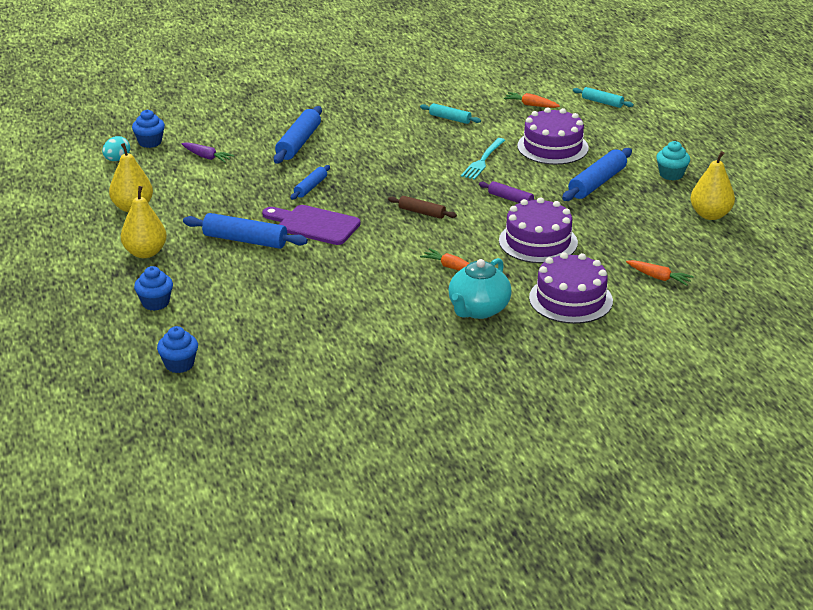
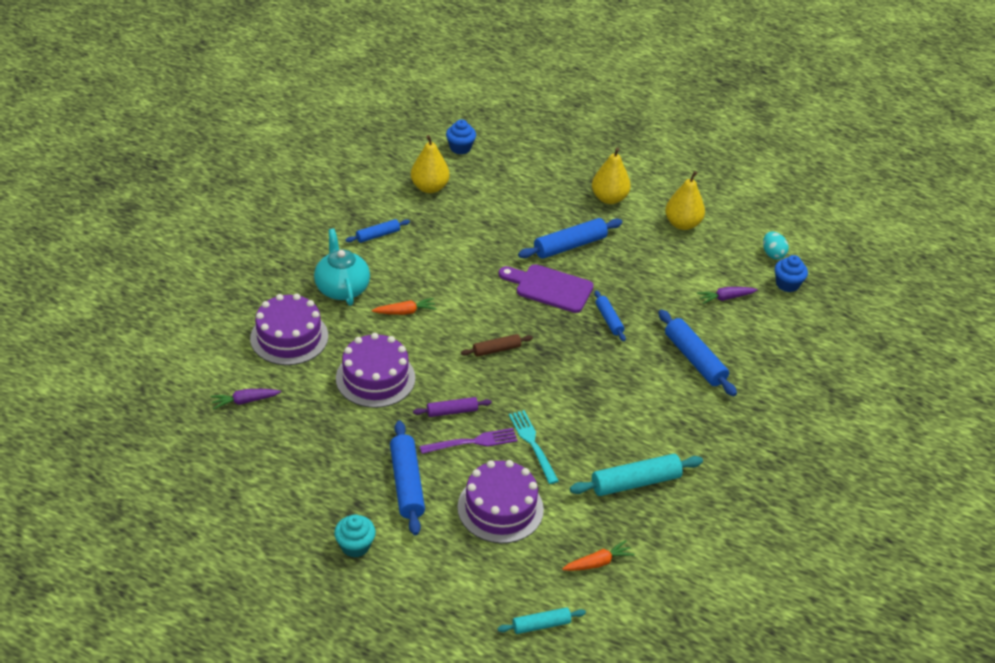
camera: 130 degrees right, 10 degrees up
blue cupcake [134,266,173,311] -> none
purple cutting board [262,205,361,245] -> purple cutting board turned 135 degrees counterclockwise [499,264,594,313]
turquoise rolling pin [420,103,481,124] -> turquoise rolling pin [570,454,703,496], size x1.71
orange carrot [626,260,694,286] -> purple carrot [211,389,281,409]
yellow pear [691,151,735,220] -> yellow pear moved to [411,135,450,193]
none -> blue rolling pin [346,219,410,243]
none -> purple fork [420,428,518,454]

